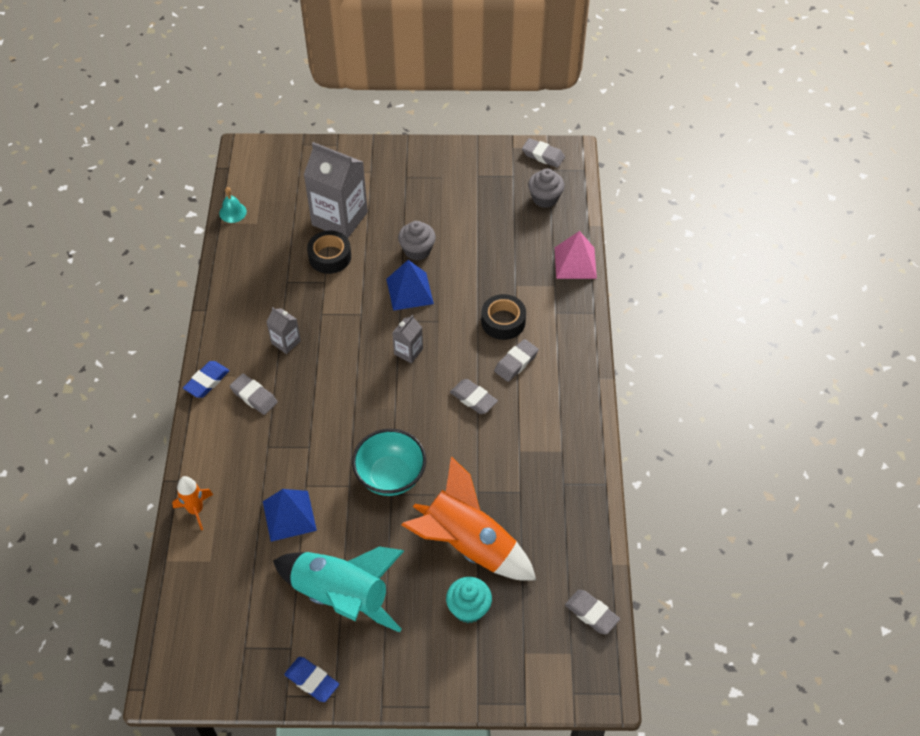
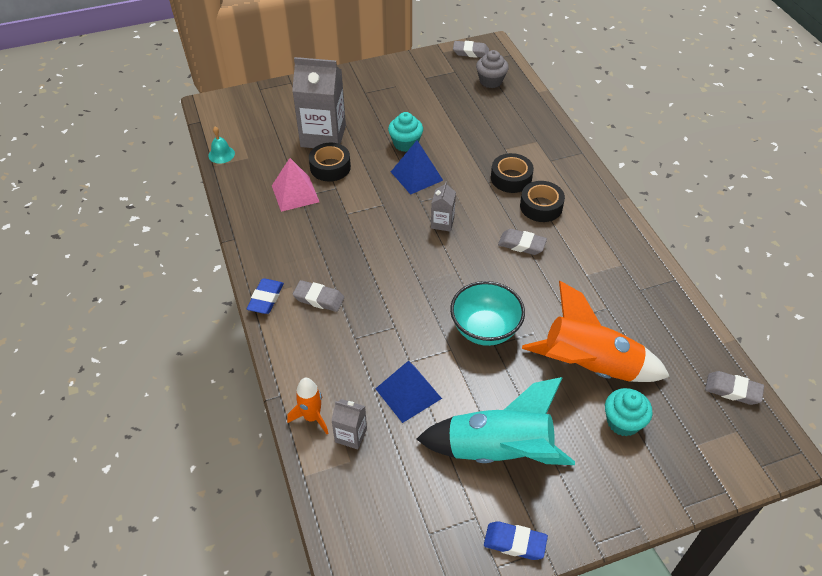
camera: 20 degrees left, 5 degrees down
grey carton [266,307,301,354] -> grey carton moved to [332,399,367,450]
grey cupcake [398,221,436,261] -> turquoise cupcake [388,112,423,152]
grey eraser [494,339,539,382] -> black tape [520,181,565,222]
pink pyramid [555,231,597,279] -> pink pyramid moved to [272,158,319,212]

